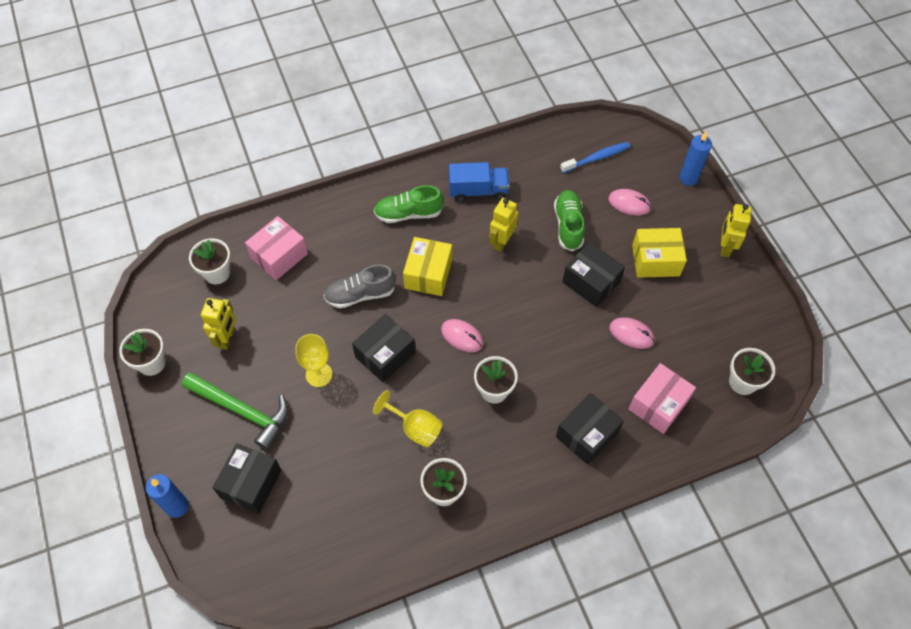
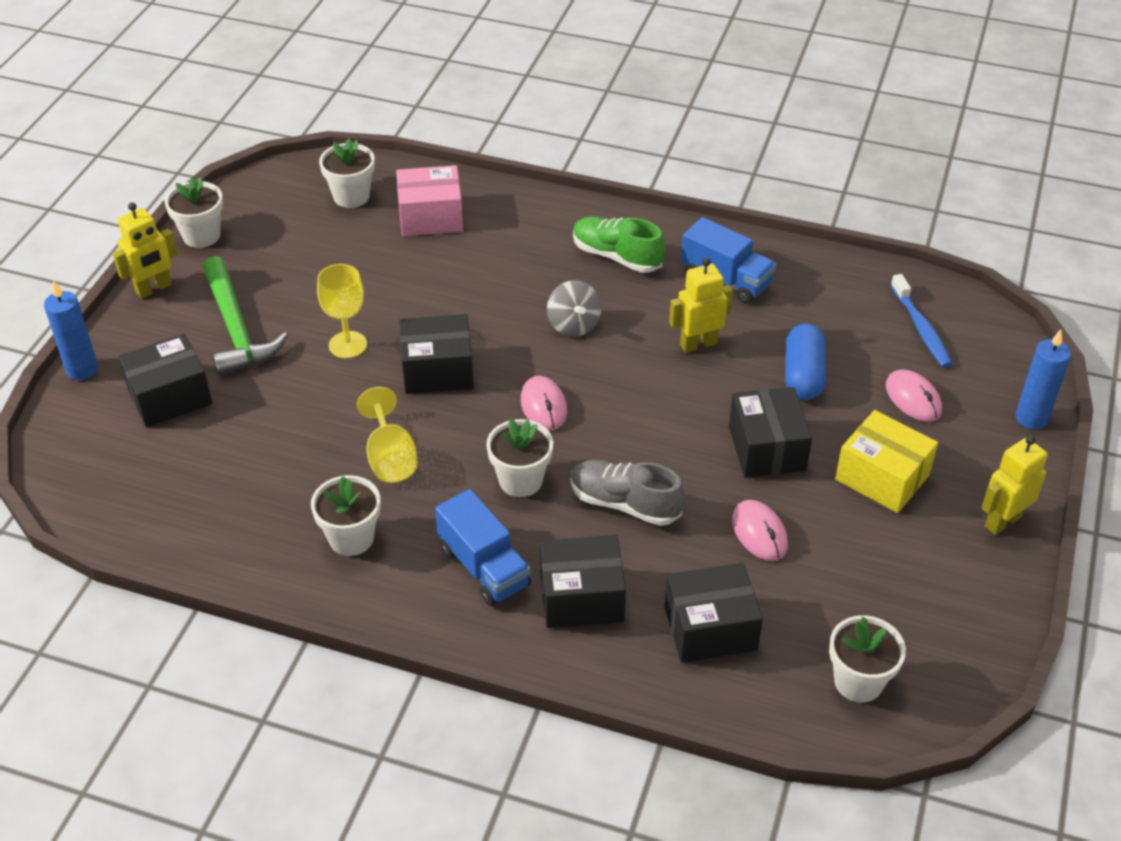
camera: 40 degrees right, 15 degrees down
yellow robot [201,298,236,350] -> yellow robot moved to [113,202,178,299]
grey shoe [324,264,396,308] -> grey shoe moved to [570,460,685,526]
yellow box [403,237,452,296] -> grey spinning top [547,280,601,337]
green shoe [554,190,585,251] -> blue capsule [785,324,826,400]
blue toothbrush [560,142,630,173] -> blue toothbrush turned 60 degrees clockwise [891,274,952,367]
pink box [629,363,696,434] -> black box [665,563,763,663]
none -> blue truck [435,489,531,606]

